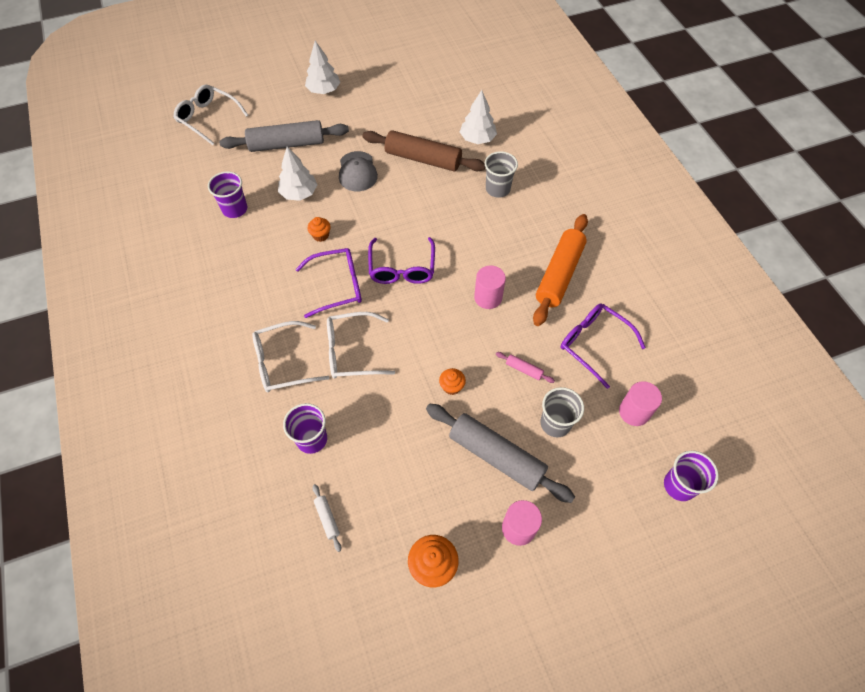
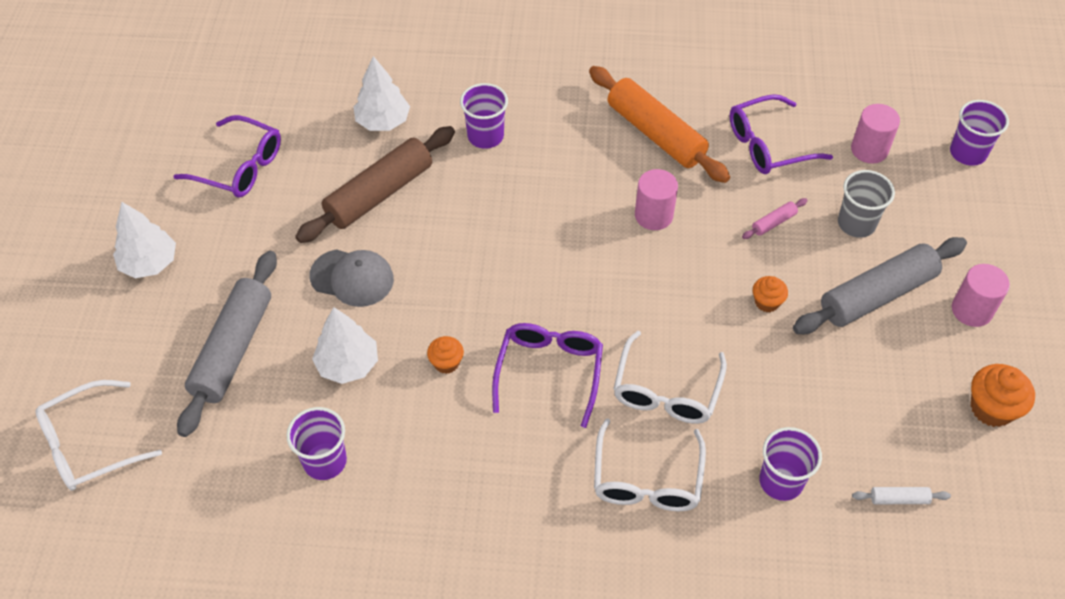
camera: 65 degrees left, 5 degrees down
purple glasses [368,237,435,284] -> purple glasses moved to [174,115,281,198]
grey cup [485,151,518,198] -> purple cup [460,83,508,149]

